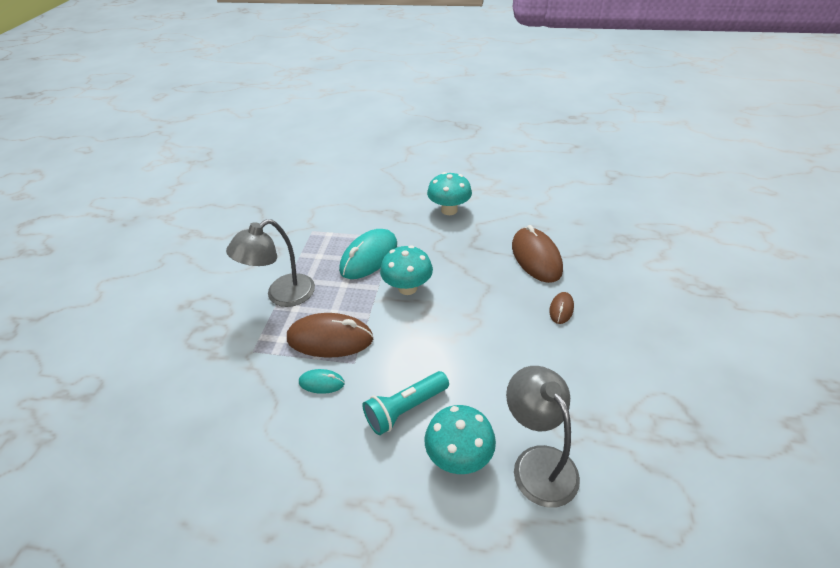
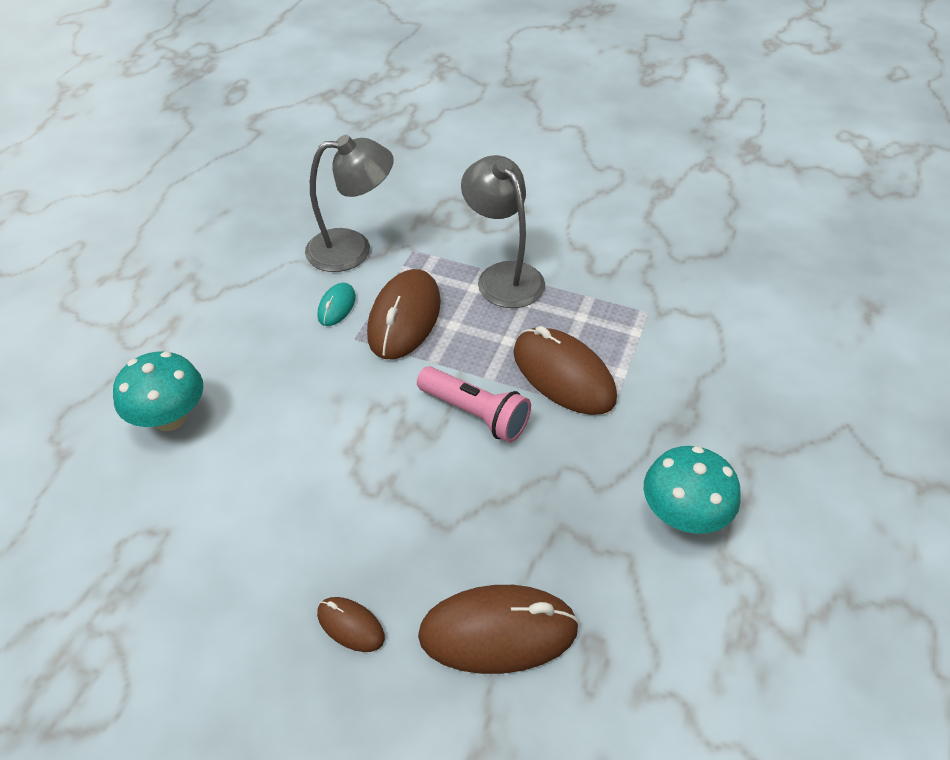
camera: 100 degrees right, 5 degrees up
turquoise mouse [339,229,397,279] -> brown mouse [513,326,617,415]
turquoise flashlight [363,371,449,435] -> none
turquoise mushroom [380,245,433,295] -> pink flashlight [417,366,531,442]
grey lamp [506,366,580,508] -> grey lamp moved to [305,135,394,272]

